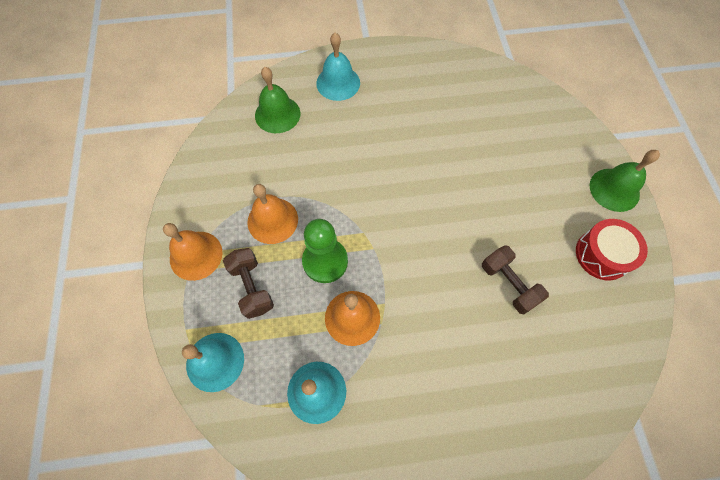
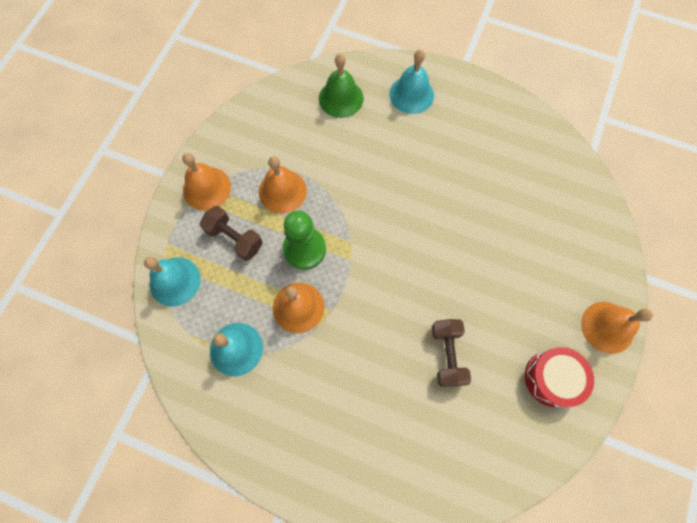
camera: 30 degrees right, 5 degrees up
brown dumbbell [223,248,274,319] -> brown dumbbell turned 60 degrees counterclockwise [200,206,263,261]
green bell [589,150,660,212] -> orange bell [581,302,653,354]

